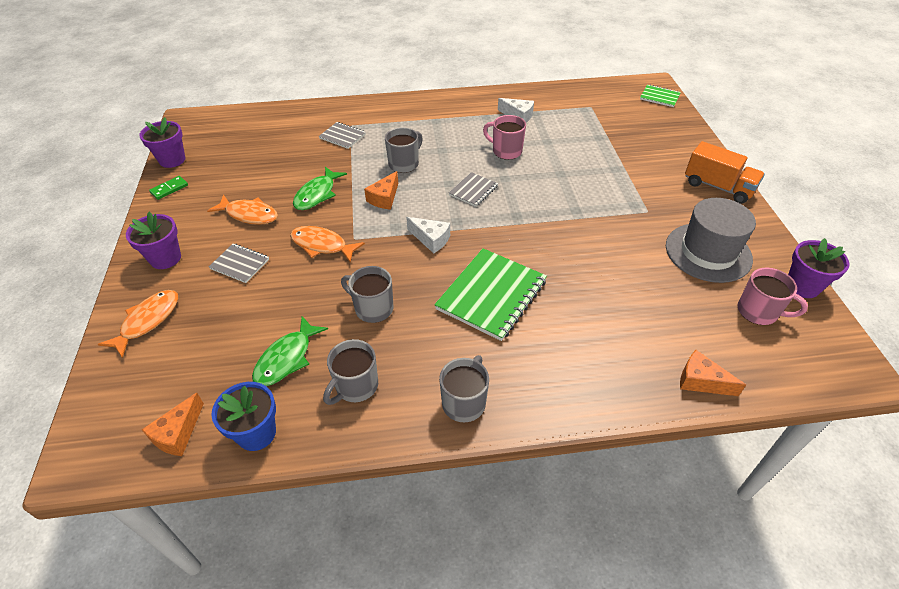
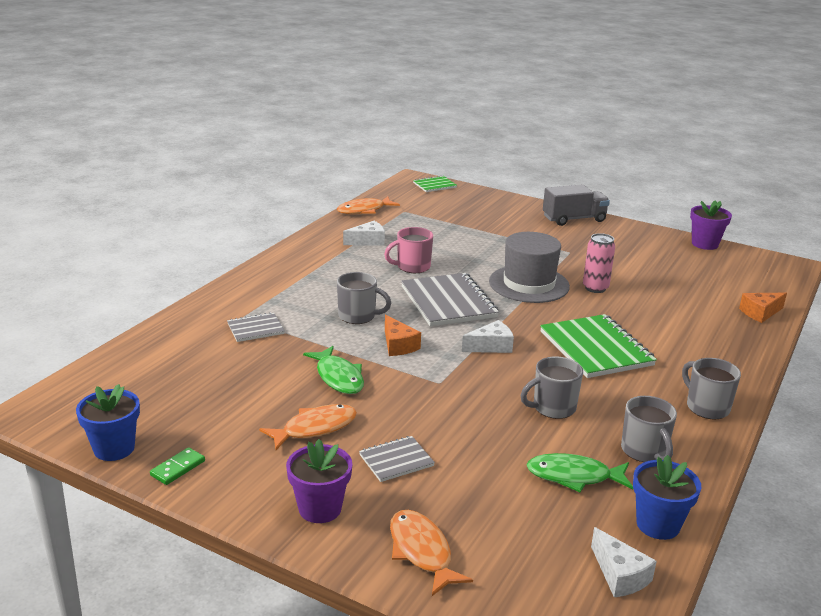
camera: 55 degrees left, 20 degrees down
purple flower pot [139,117,185,168] -> blue flower pot [76,384,140,461]
orange cheese [142,393,204,456] -> white cheese [591,527,657,597]
green domino [149,176,188,200] -> green domino turned 45 degrees clockwise [150,447,205,485]
green fish [252,316,328,386] -> green fish turned 120 degrees clockwise [527,453,633,492]
orange fish [290,226,365,262] -> orange fish moved to [337,196,400,214]
grey mug [385,127,423,173] -> grey mug turned 120 degrees clockwise [337,272,391,324]
grey notebook [449,172,498,207] -> grey notebook [401,273,499,326], size x1.93
grey hat [666,198,756,283] -> grey hat moved to [489,232,570,303]
orange truck [685,141,765,204] -> grey truck [543,184,610,226]
pink mug [738,268,808,325] -> none
none -> pink can [583,233,615,293]

